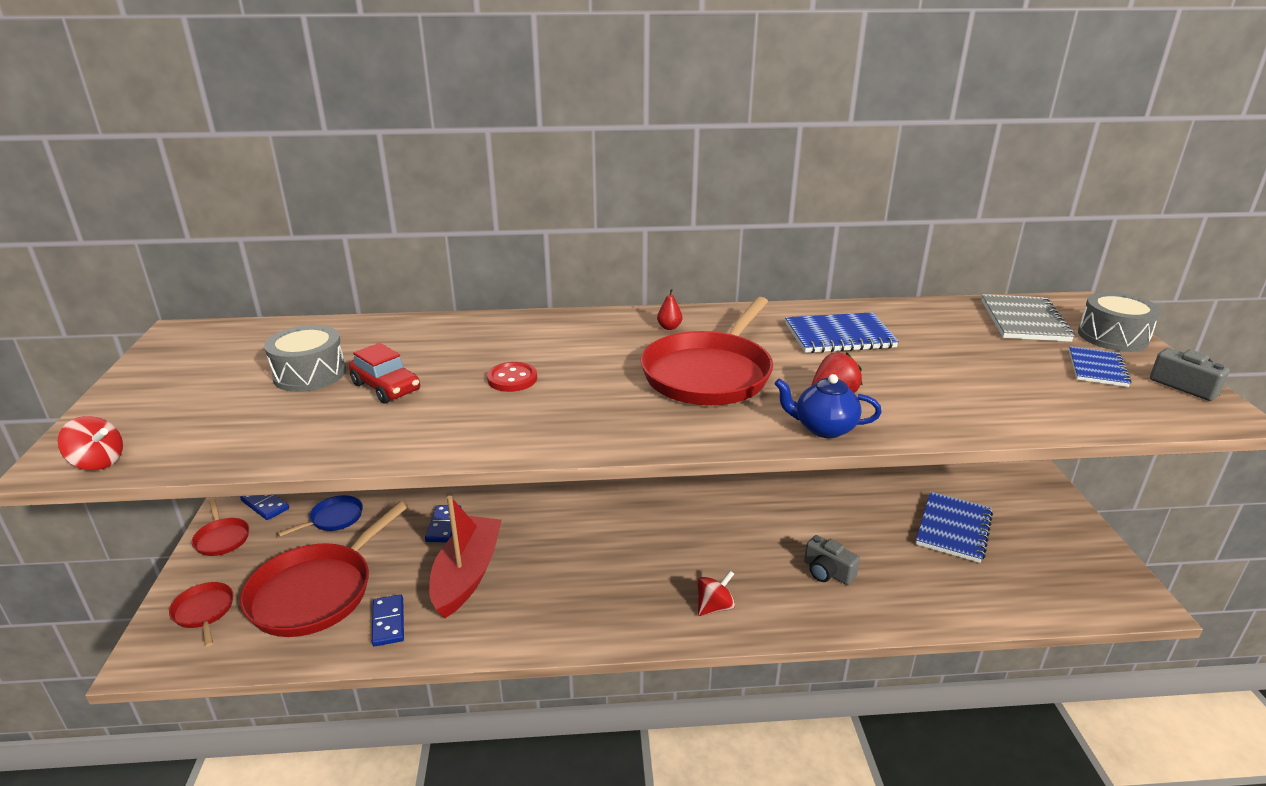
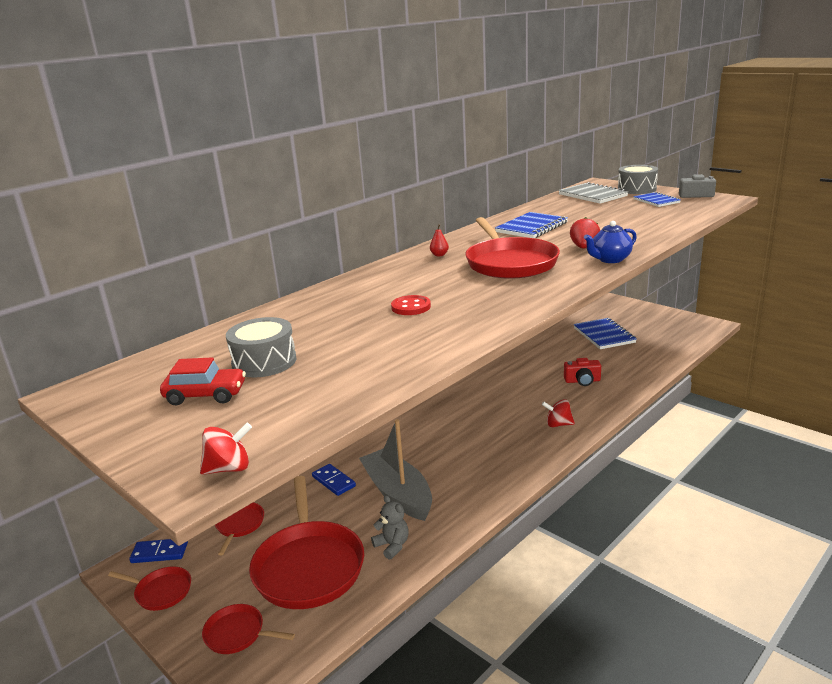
camera: 40 degrees left, 5 degrees down
blue pan [278,495,363,537] -> red pan [215,502,264,555]
red car [349,343,420,404] -> red car moved to [160,357,246,405]
blue domino [372,594,404,646] -> grey teddy bear [371,495,409,560]
red boat [429,496,502,618] -> grey boat [359,419,432,521]
red spinning top [697,571,735,616] -> red spinning top turned 90 degrees counterclockwise [542,399,575,427]
grey camera [804,535,860,585] -> red camera [564,358,601,386]

